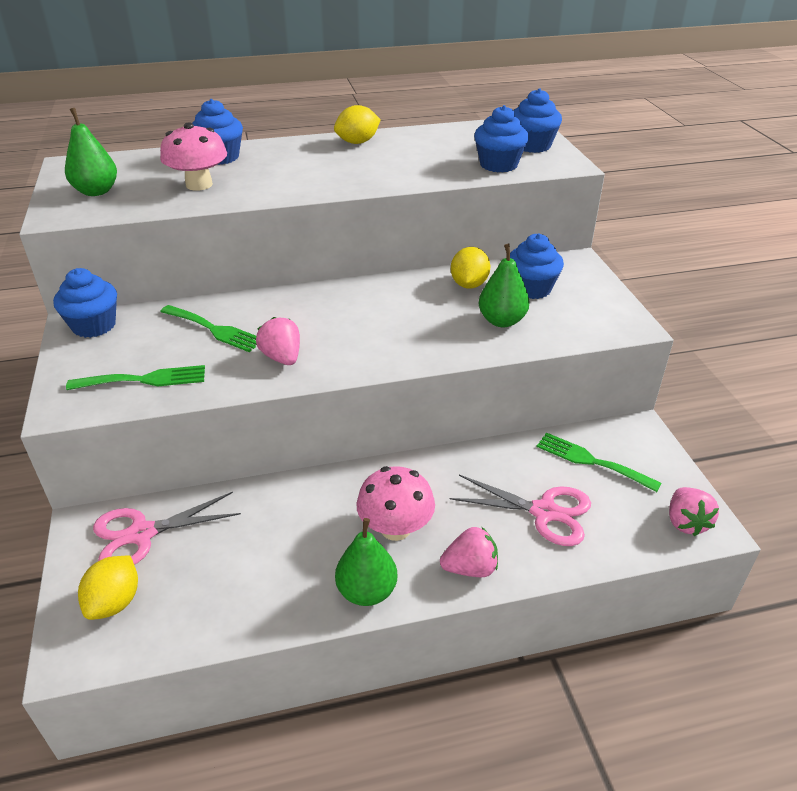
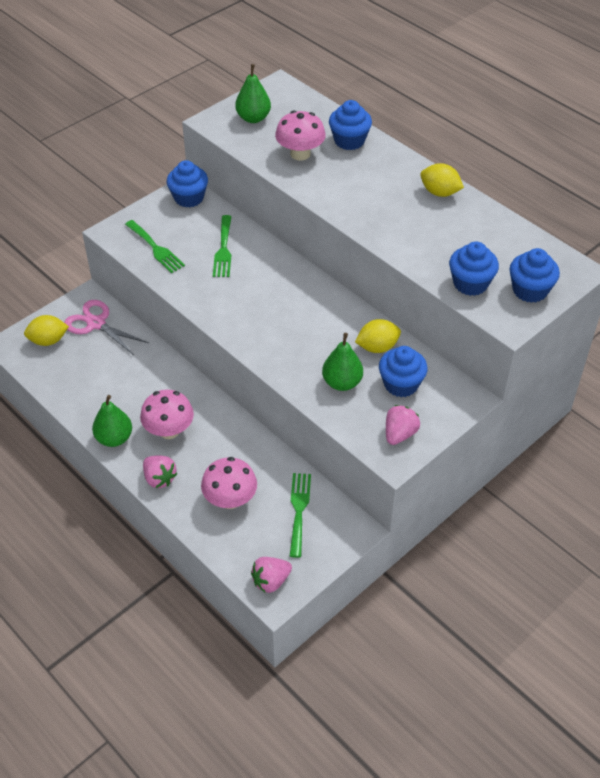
camera: 60 degrees right, 10 degrees up
pink strawberry [256,317,300,365] -> pink strawberry moved to [386,405,420,445]
pink scissors [450,475,591,546] -> pink mushroom [201,457,257,509]

